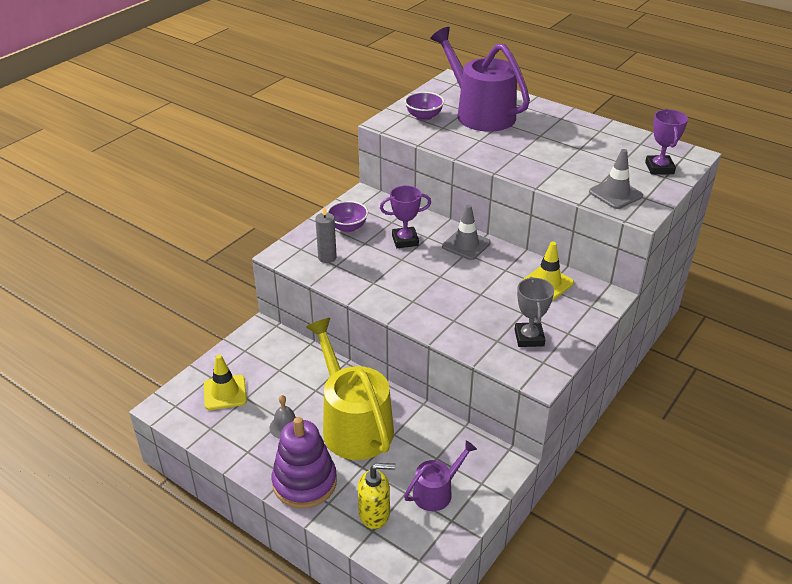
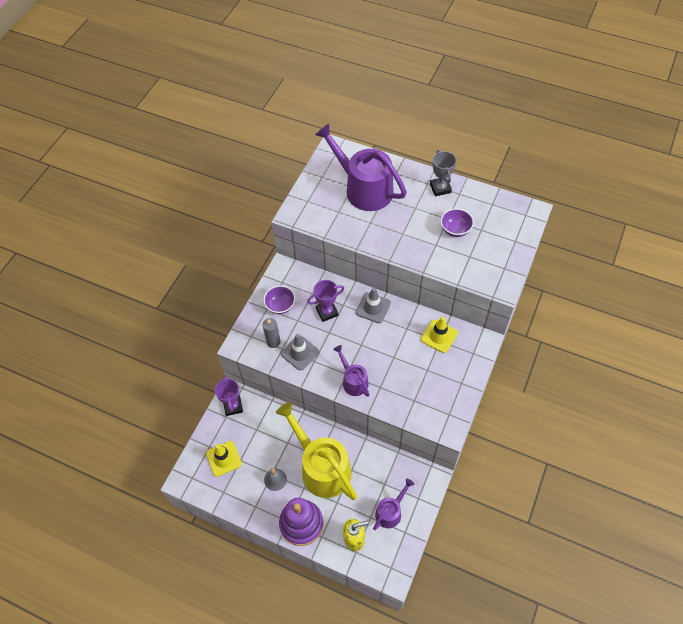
camera: 10 degrees left, 20 degrees up
purple bowl [405,92,444,121] -> purple bowl moved to [441,208,474,237]
grey trophy [515,277,554,347] -> grey trophy moved to [430,150,456,197]
grey traffic cone [589,149,643,209] -> grey traffic cone moved to [281,334,319,371]
purple trophy [645,109,688,175] -> purple trophy moved to [215,375,243,416]
none -> purple watering can [333,345,370,397]

